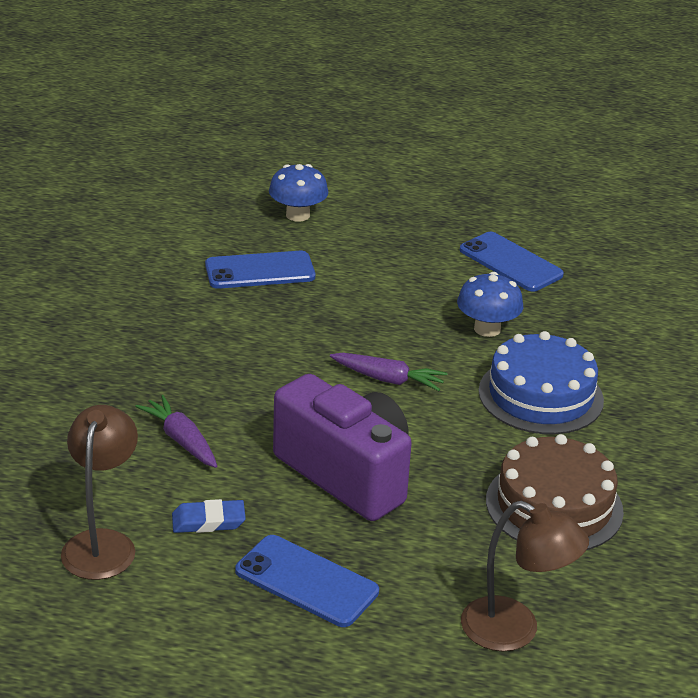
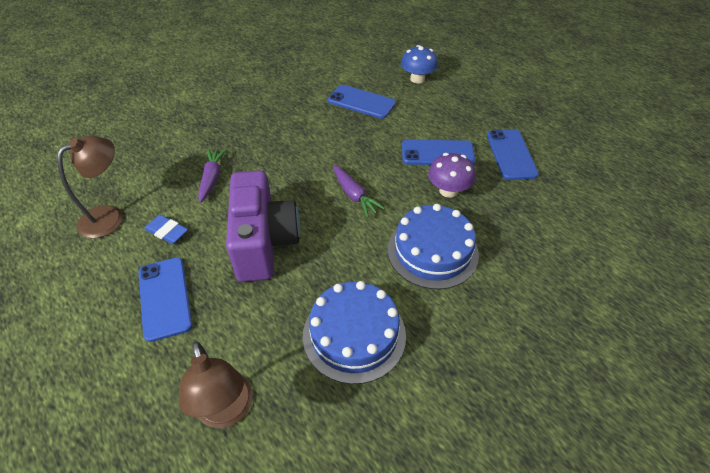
camera: 40 degrees right, 15 degrees up
blue mushroom [457,272,523,337] -> purple mushroom [428,153,475,198]
brown cake [486,434,624,550] -> blue cake [303,281,406,384]
none -> blue phone [402,139,476,165]

